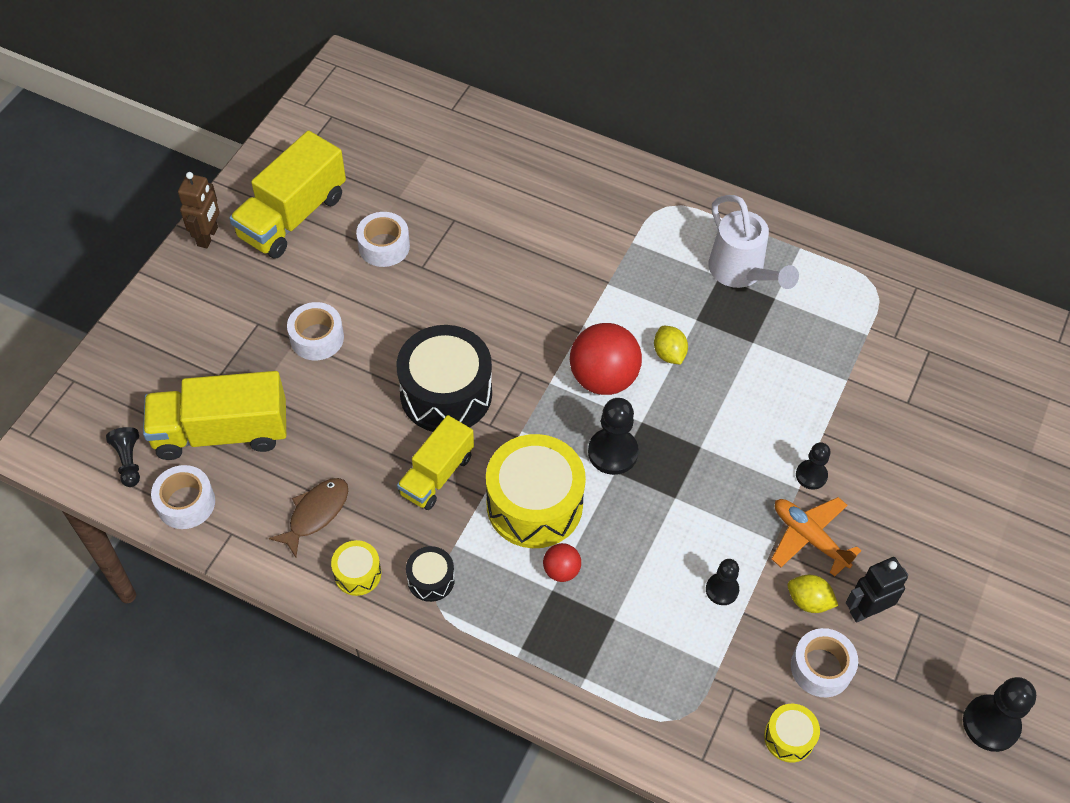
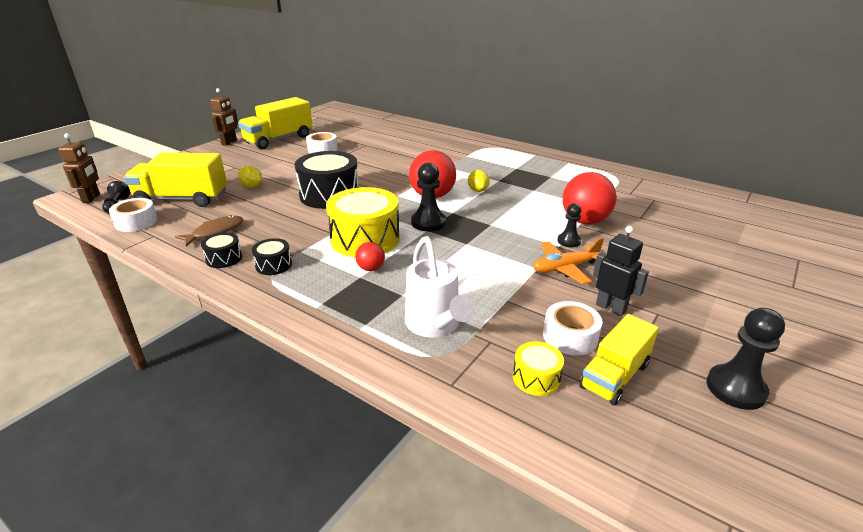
camera: 10 degrees right, 25 degrees down
white tape [287,302,344,360] -> none
yellow drum [331,540,381,596] -> black drum [201,232,242,268]
yellow truck [397,415,474,510] -> yellow truck moved to [579,314,659,406]
black pawn [706,559,739,605] -> none
white watering can [708,195,799,289] -> white watering can moved to [405,236,476,337]
orange plane [772,497,861,577] -> orange plane turned 75 degrees counterclockwise [533,238,604,284]
yellow lemon [787,575,839,613] -> yellow lemon moved to [238,166,262,187]
black robot [846,557,908,623] -> black robot turned 60 degrees clockwise [593,226,649,316]
none -> brown robot [59,133,100,203]
none -> red ball [563,172,617,224]

